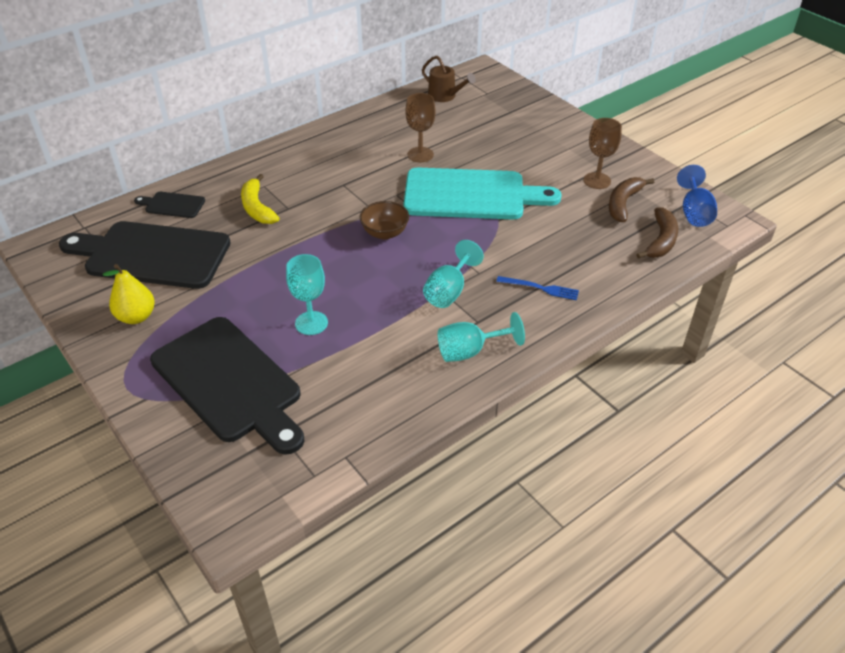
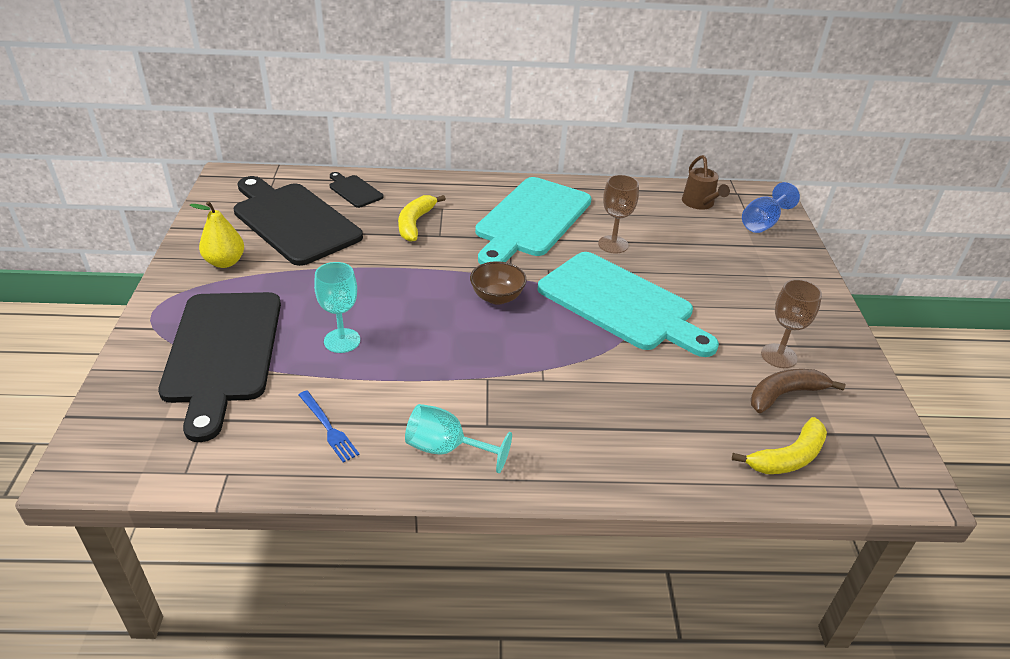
camera: 35 degrees right, 5 degrees down
turquoise goblet [423,240,484,308] -> none
blue fork [496,276,579,300] -> blue fork moved to [299,390,360,463]
brown banana [636,208,678,259] -> yellow banana [732,417,827,474]
blue goblet [677,165,717,227] -> blue goblet moved to [742,182,800,233]
none -> turquoise cutting board [475,177,592,265]

